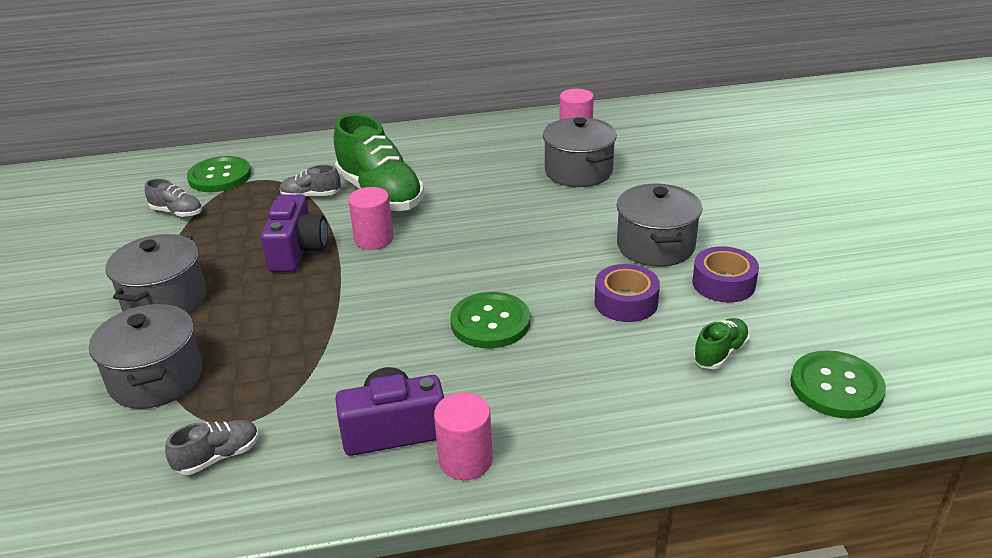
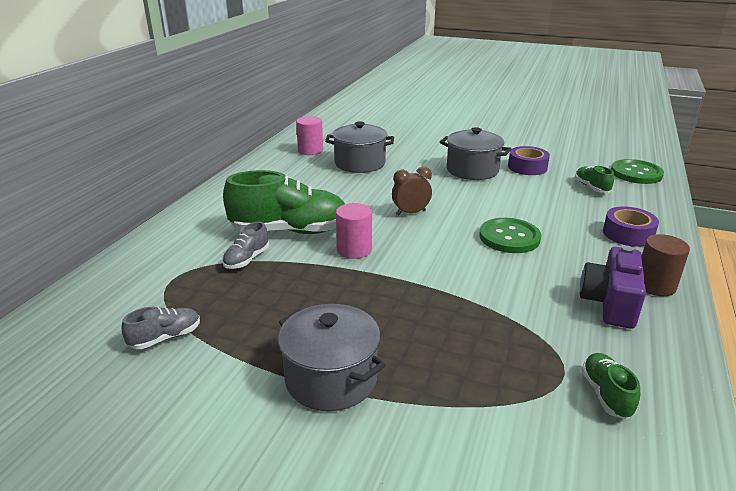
camera: 60 degrees left, 5 degrees down
grey pot [89,304,202,409] -> none
grey shoe [165,420,259,475] -> green shoe [581,353,640,419]
green button [187,156,251,192] -> none
purple camera [261,194,328,272] -> none
pink cylinder [434,392,493,480] -> brown cylinder [642,234,690,296]
purple tape [594,264,660,322] -> purple tape moved to [603,206,659,247]
none -> brown clock [392,167,432,215]

